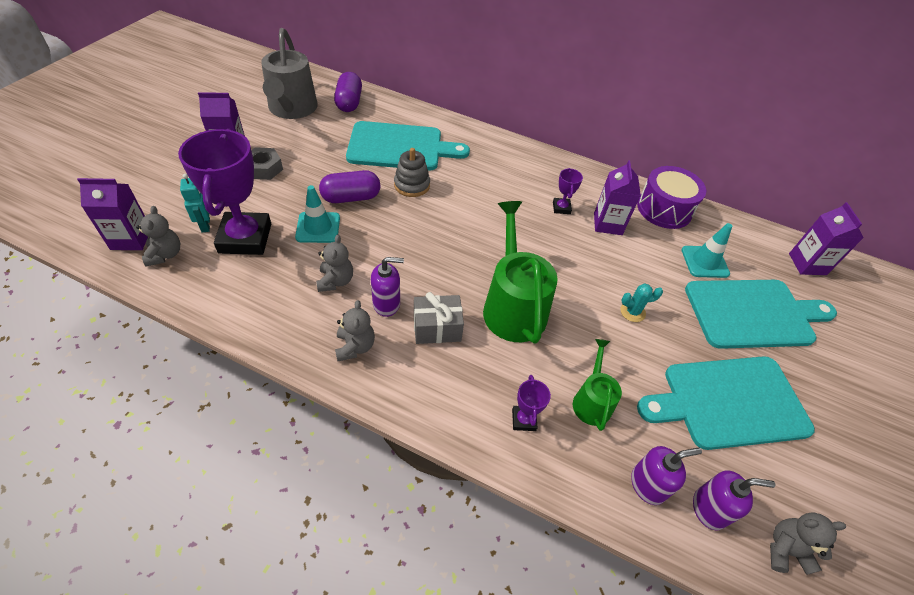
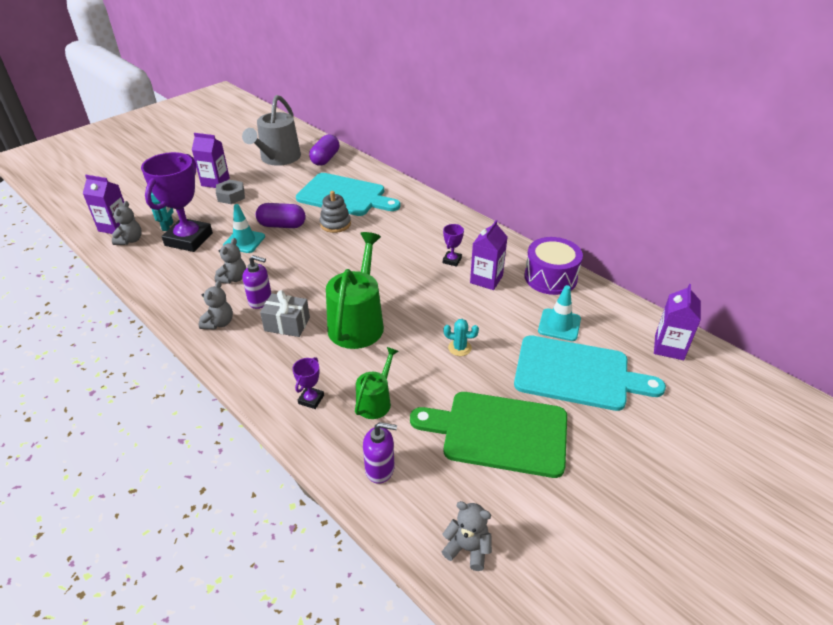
camera: 25 degrees right, 10 degrees down
turquoise cutting board [637,356,815,450] -> green cutting board [410,392,567,478]
purple soap dispenser [693,470,775,531] -> none

